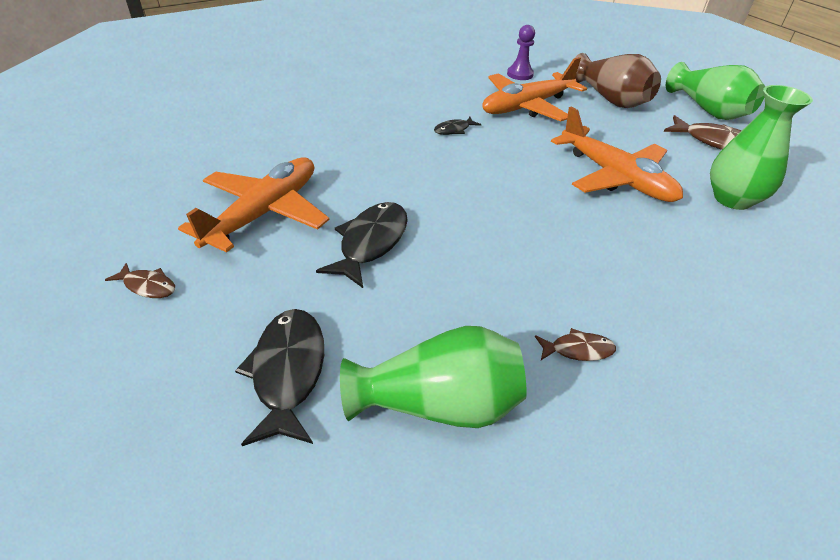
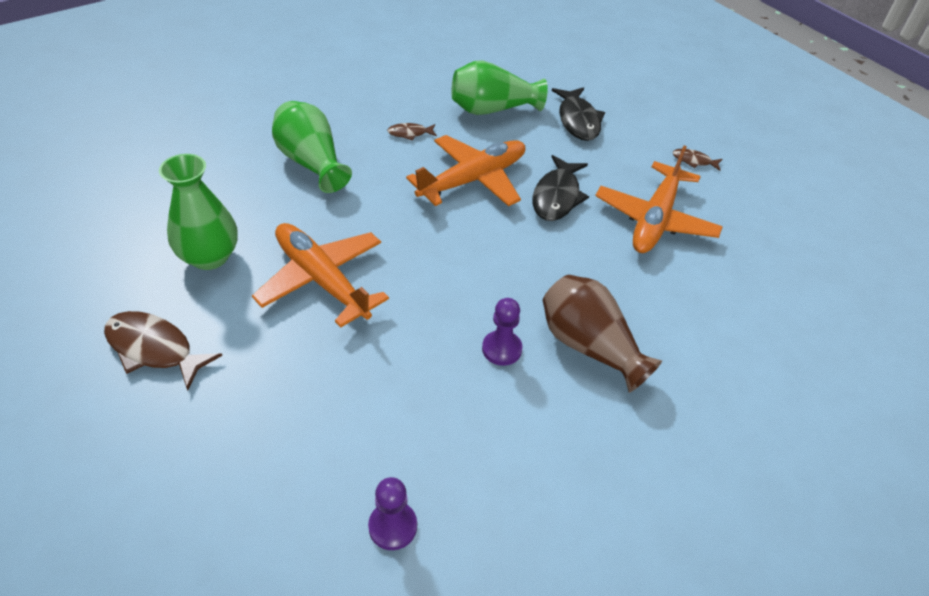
camera: 175 degrees right, 5 degrees up
black fish [434,117,481,135] -> purple pawn [482,298,522,366]
orange plane [482,57,587,121] -> orange plane moved to [406,135,525,206]
brown vase [575,53,661,108] -> brown vase moved to [543,275,662,393]
green vase [666,62,765,120] -> green vase moved to [272,101,352,193]

